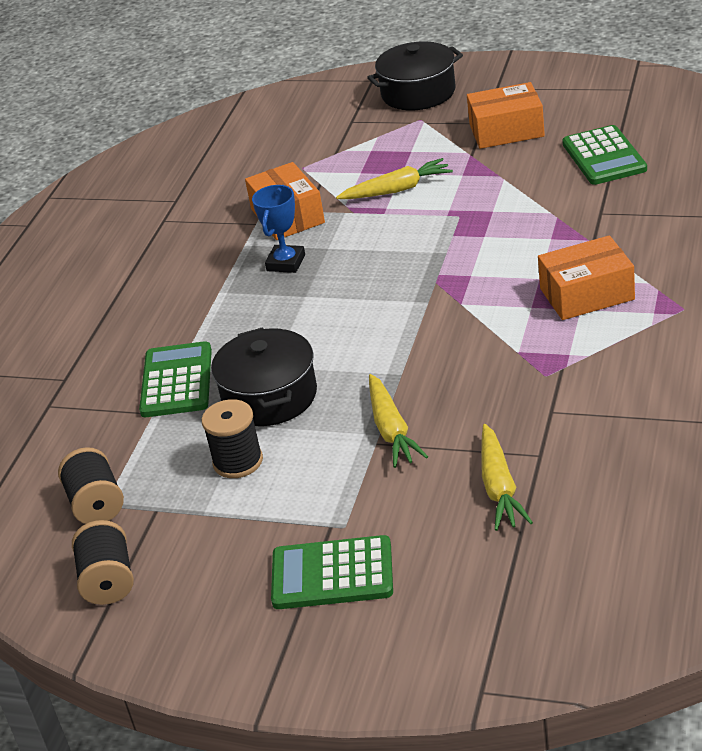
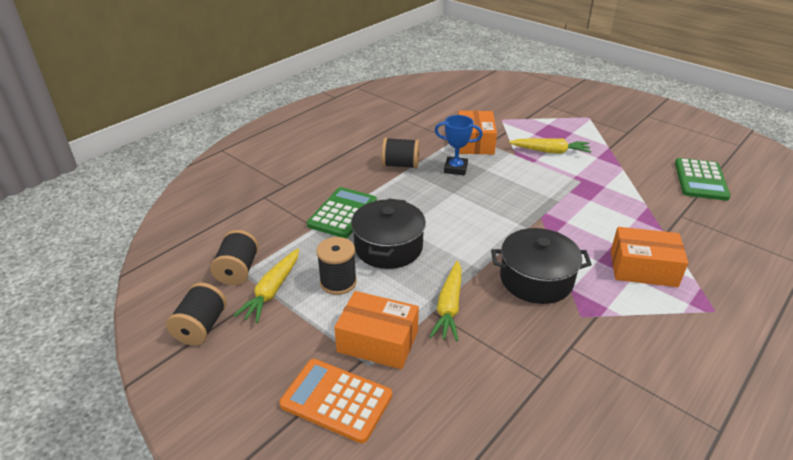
camera: 20 degrees right, 0 degrees up
blue trophy [252,185,305,273] -> blue trophy turned 60 degrees clockwise [434,115,483,176]
green calculator [271,535,393,609] -> orange calculator [279,359,392,444]
black pot [367,41,463,110] -> black pot moved to [491,228,592,304]
orange box [467,82,545,149] -> orange box moved to [334,291,419,369]
yellow carrot [481,424,533,531] -> yellow carrot moved to [233,248,299,323]
none -> black spool [382,138,420,169]

